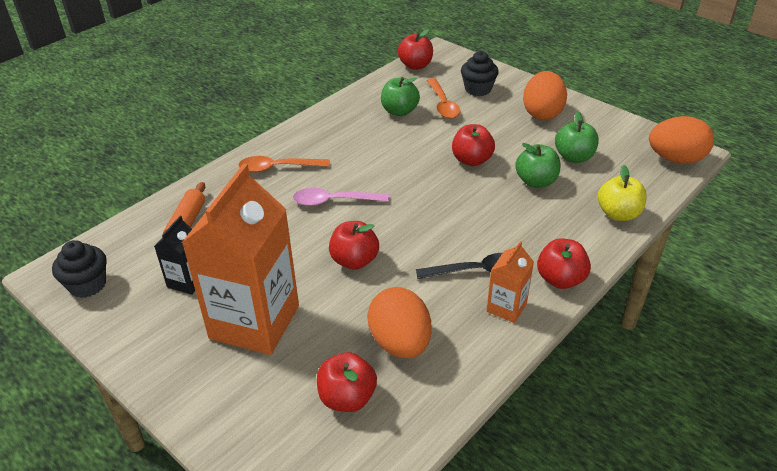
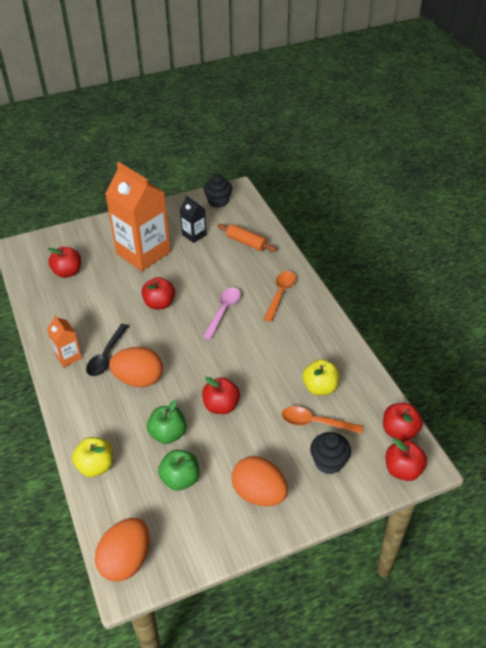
camera: 115 degrees right, 5 degrees up
orange egg [367,287,432,358] -> orange egg moved to [109,347,163,387]
green apple [381,77,420,116] -> yellow apple [303,359,340,395]
red apple [537,238,591,289] -> red apple moved to [385,438,427,481]

